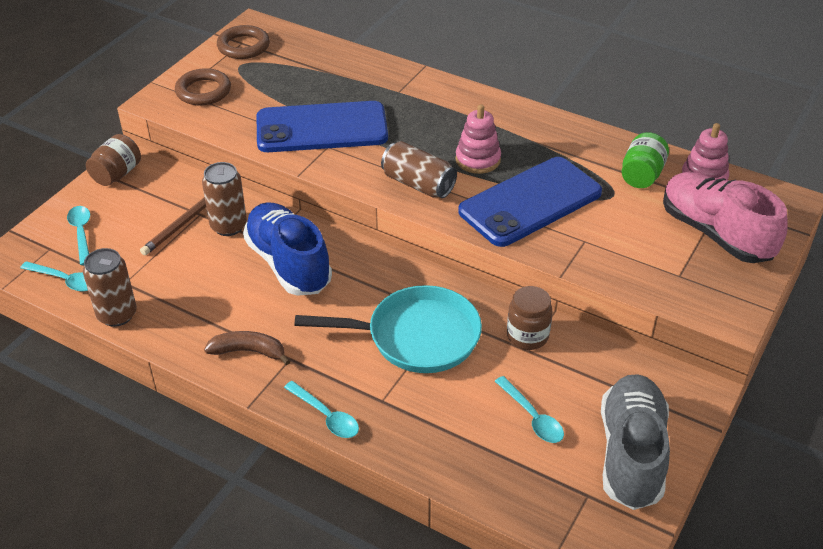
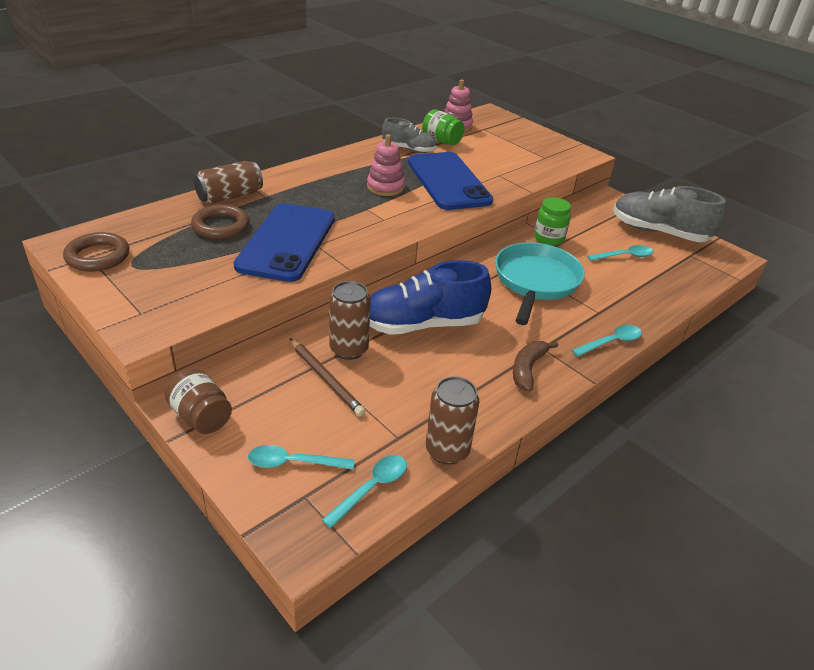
camera: 75 degrees left, 5 degrees down
brown ring [175,68,231,105] -> brown ring moved to [191,204,250,239]
brown can [381,141,457,198] -> brown can moved to [194,161,263,204]
brown jar [507,286,552,350] -> green jar [534,197,571,246]
pink shoe [663,172,788,263] -> none
none -> grey shoe [382,118,436,153]

